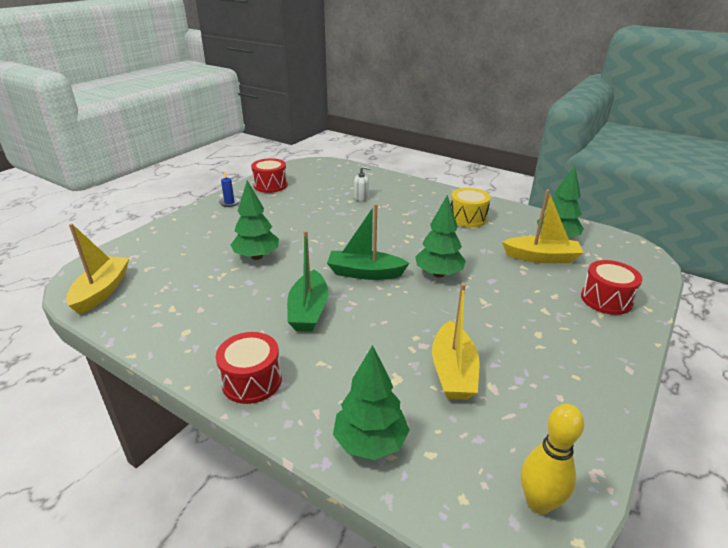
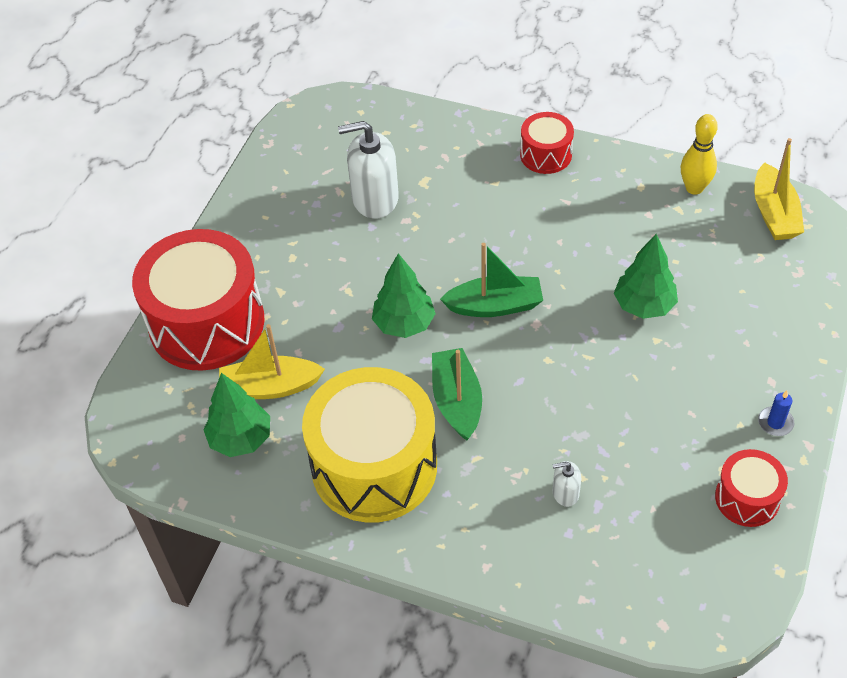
camera: 170 degrees right, 20 degrees up
green boat [287,230,328,332] -> green boat moved to [432,348,482,441]
green tree [333,345,410,460] -> none
yellow boat [432,283,480,400] -> white soap dispenser [338,121,399,218]
yellow drum [451,188,491,227] -> yellow drum [302,367,437,523], size x2.04
yellow bowling pin [521,404,584,514] -> yellow bowling pin moved to [681,114,718,195]
red drum [581,260,642,315] -> red drum [132,229,265,371], size x2.04

